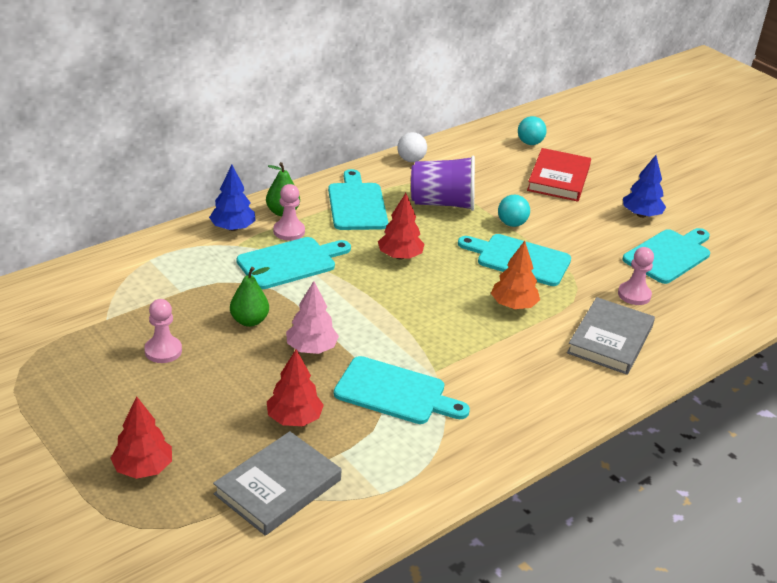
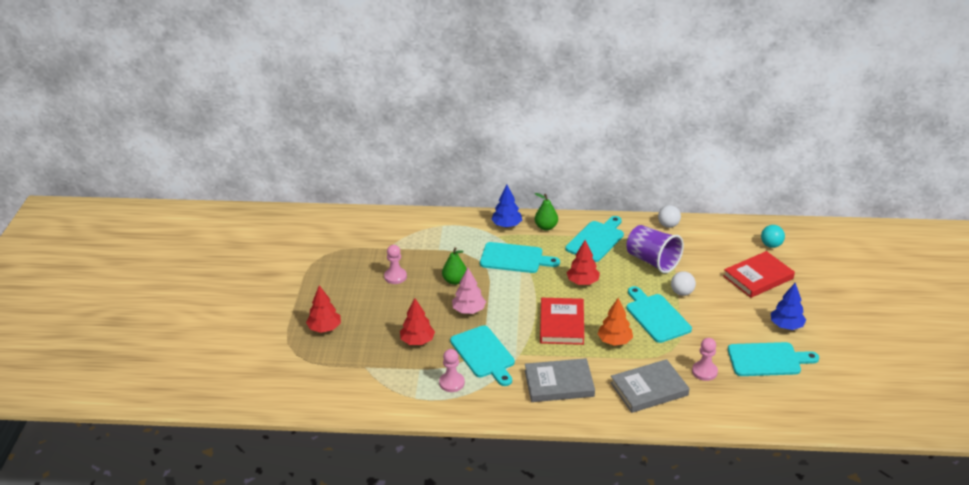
camera: 45 degrees right, 0 degrees up
grey book [213,431,342,536] -> grey book moved to [525,358,595,402]
pink pawn [273,184,305,241] -> pink pawn moved to [439,349,465,392]
turquoise ball [498,195,530,227] -> white ball [671,271,696,296]
none -> red book [540,298,584,345]

